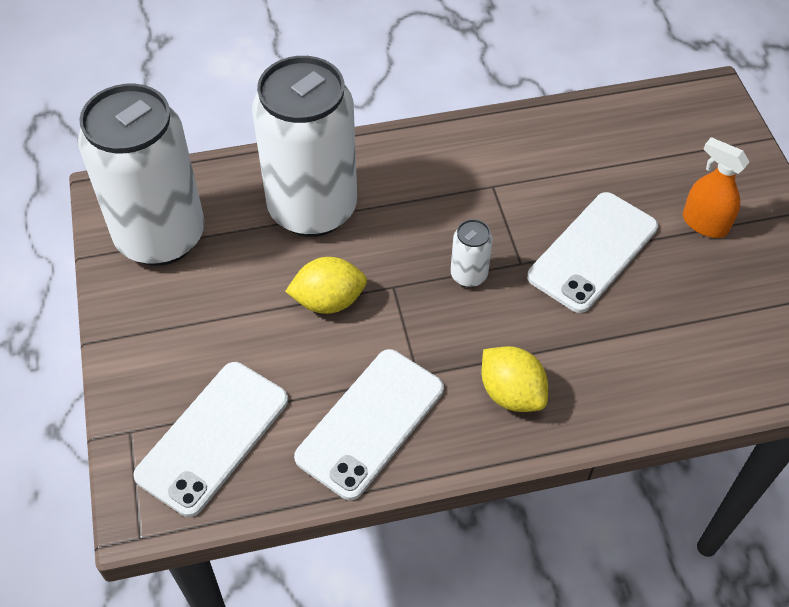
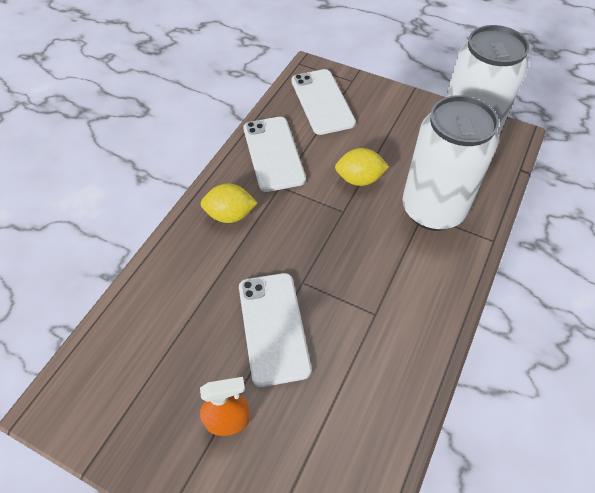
camera: 130 degrees right, 0 degrees up
yellow lemon [285,257,367,314] -> yellow lemon turned 60 degrees clockwise [335,148,389,186]
white can [451,219,493,287] -> none

